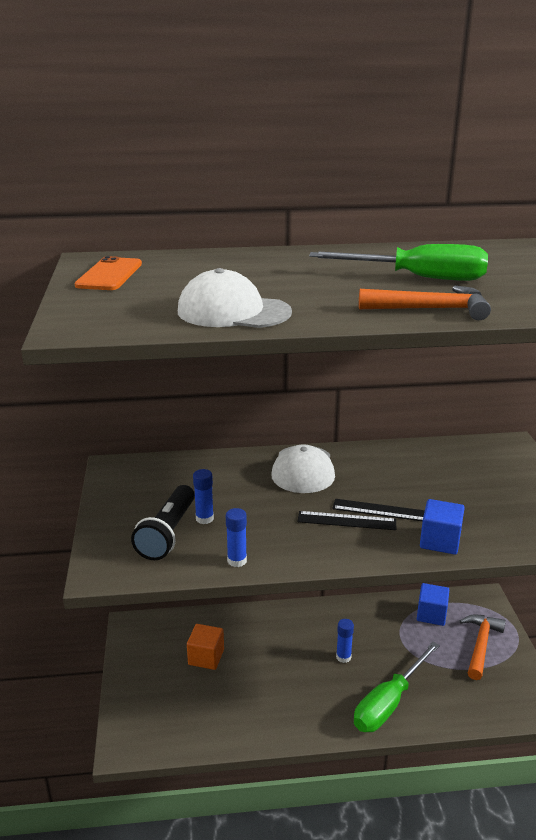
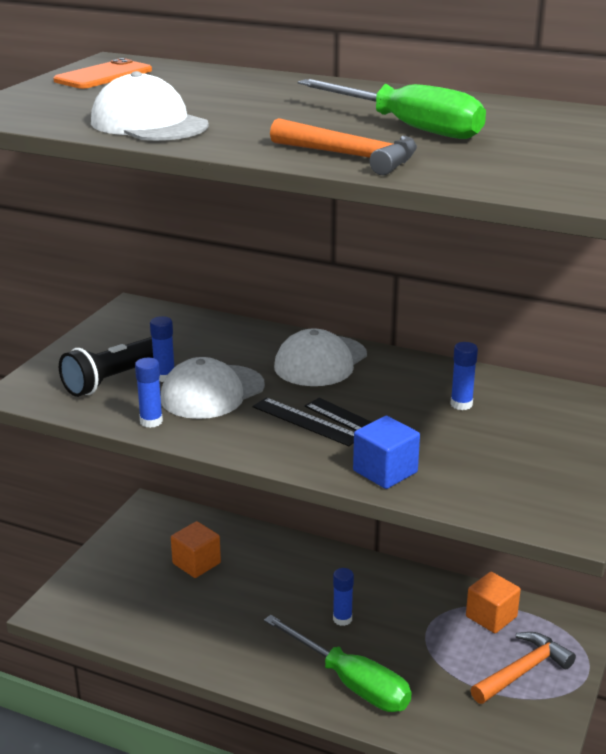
camera: 30 degrees right, 0 degrees up
green screwdriver [354,642,440,732] -> green screwdriver turned 120 degrees counterclockwise [264,615,412,712]
blue cube [417,583,449,626] -> orange cube [466,572,521,633]
none -> white cap [161,357,265,419]
none -> blue glue stick [450,342,478,410]

